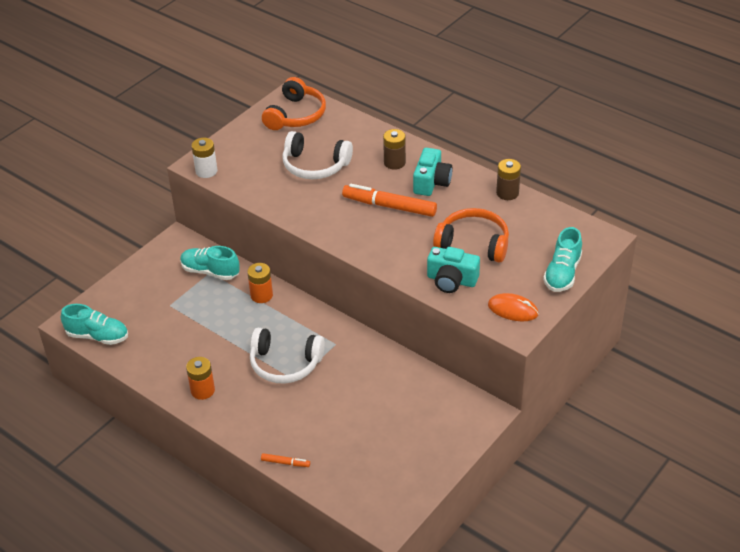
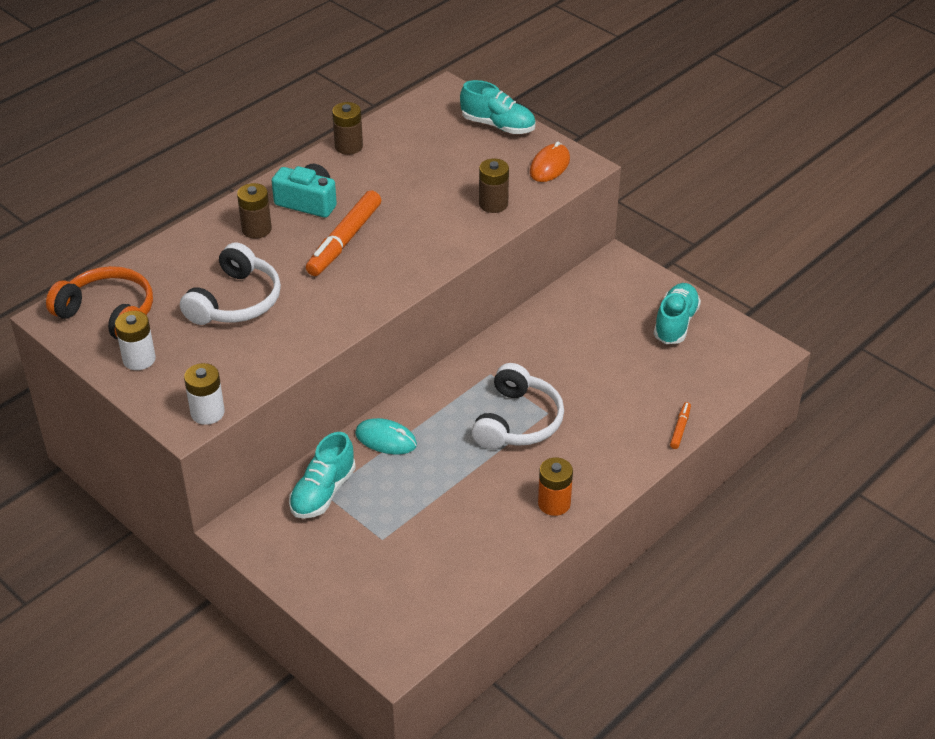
camera: 85 degrees left, 0 degrees up
turquoise shoe [61,304,128,345] -> turquoise shoe moved to [654,283,701,344]
orange battery [247,263,273,303] -> turquoise mouse [355,418,417,454]
turquoise camera [427,247,480,293] -> brown battery [479,159,509,213]
orange headphones [433,208,509,263] -> none
none -> white battery [115,311,156,370]

